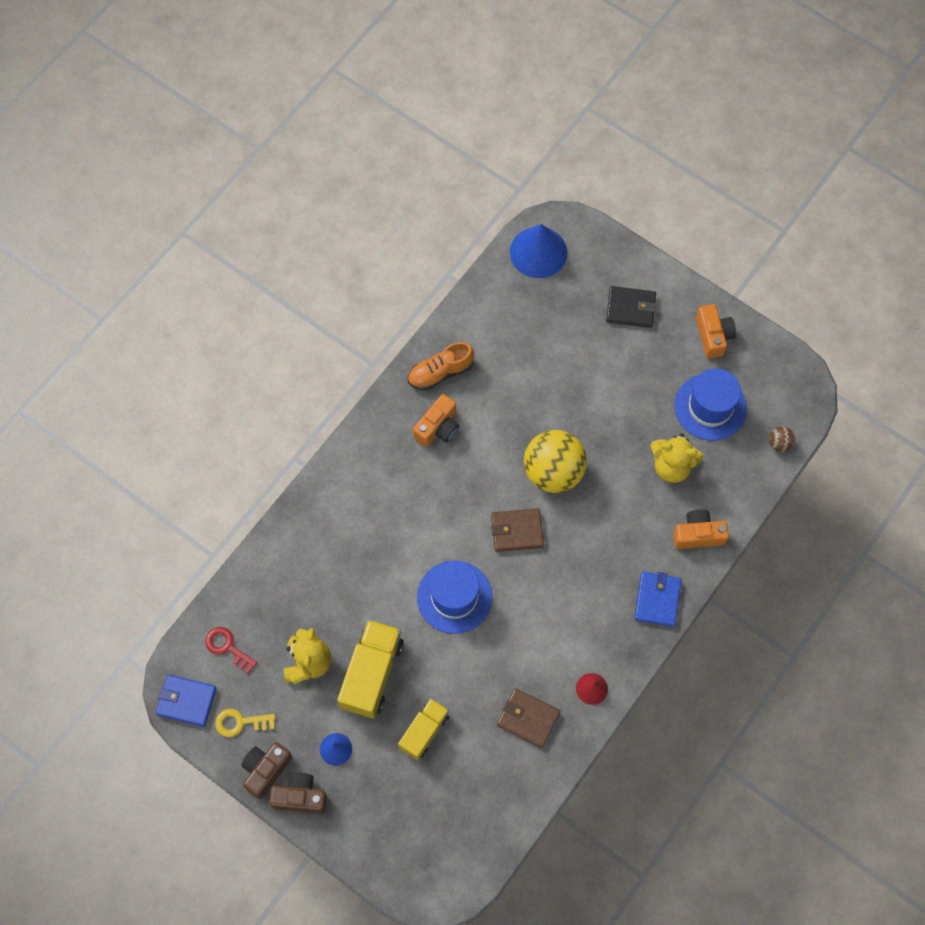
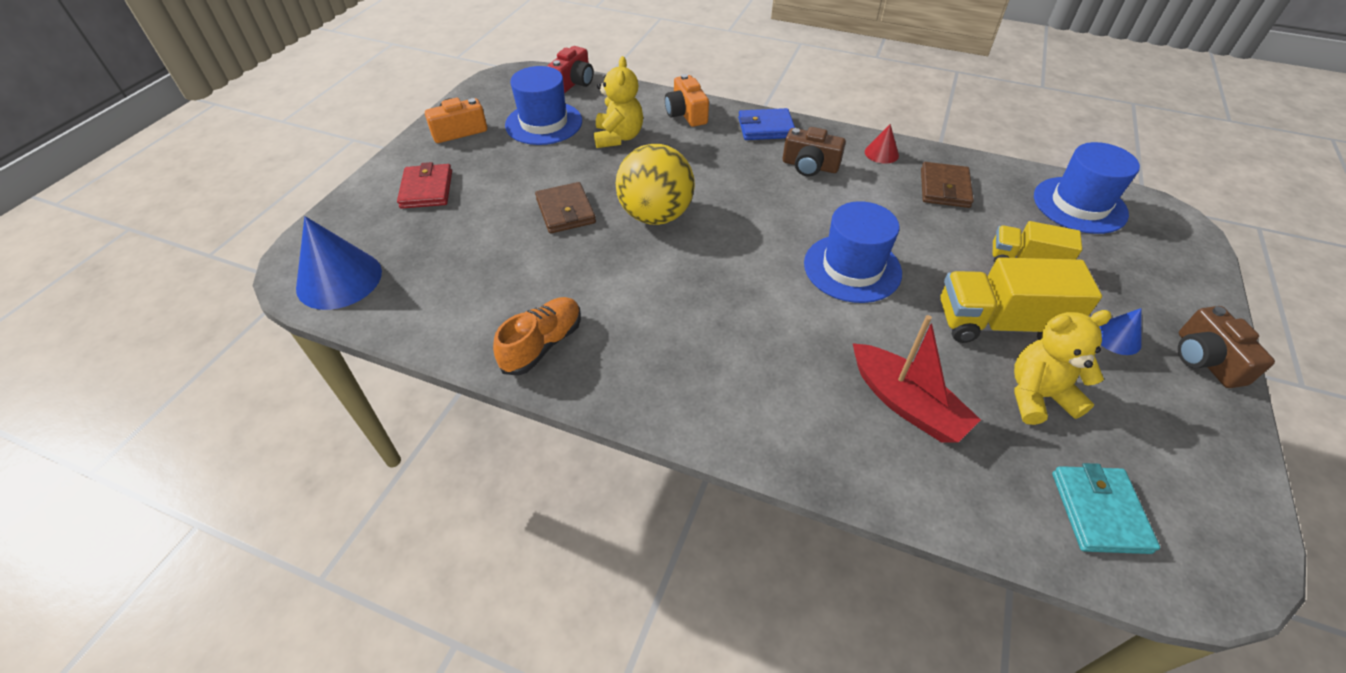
camera: 105 degrees left, 20 degrees down
blue wallet [156,675,217,727] -> none
red key [205,627,257,674] -> turquoise wallet [1052,463,1160,554]
yellow key [215,709,275,737] -> none
brown camera [241,742,292,799] -> brown camera moved to [783,127,846,177]
orange shoe [408,342,474,390] -> orange shoe turned 105 degrees counterclockwise [493,297,581,375]
orange camera [413,394,459,447] -> none
brown wallet [491,508,544,552] -> brown wallet moved to [535,182,596,233]
black wallet [606,286,657,328] -> red wallet [397,162,452,209]
brown ball [769,426,795,452] -> red camera [547,46,594,93]
none -> red boat [853,315,981,443]
none -> blue hat [1034,142,1140,234]

